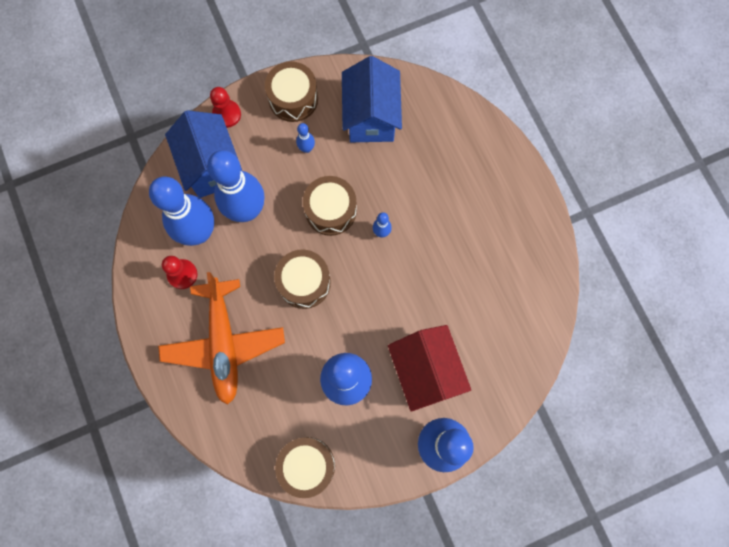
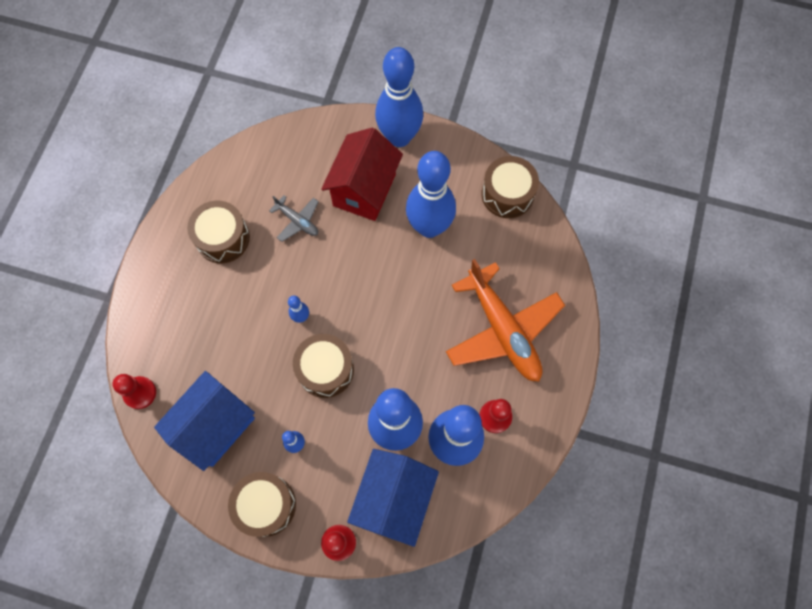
camera: 140 degrees left, 5 degrees down
orange plane [158,272,285,405] -> orange plane turned 120 degrees clockwise [446,259,565,382]
brown drum [274,249,331,309] -> brown drum moved to [187,201,250,263]
none -> red pawn [112,374,156,409]
none -> grey plane [269,195,319,242]

